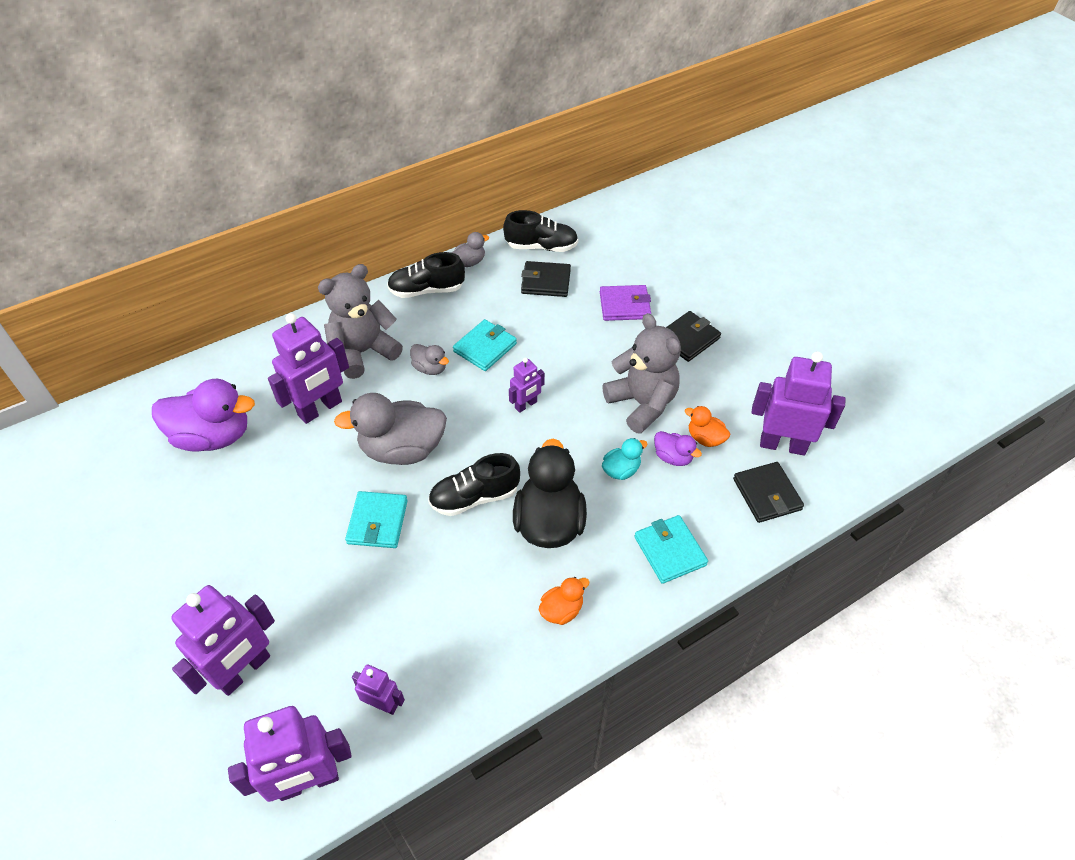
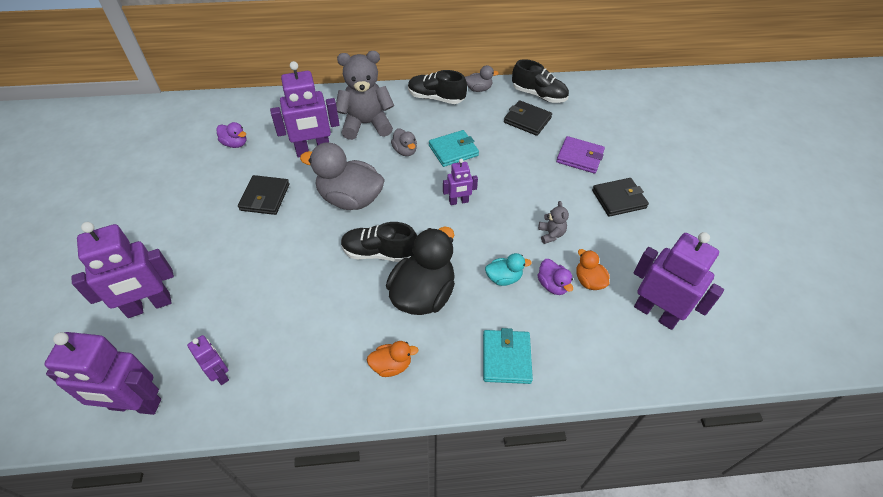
camera: 25 degrees right, 0 degrees up
purple duck [152,379,255,452] -> purple duck [216,122,246,148], size x0.48
turquoise wallet [345,491,408,548] -> none
grey teddy bear [602,313,681,434] -> grey teddy bear [538,201,569,244], size x0.45
black wallet [733,462,804,523] -> black wallet moved to [238,175,290,215]

